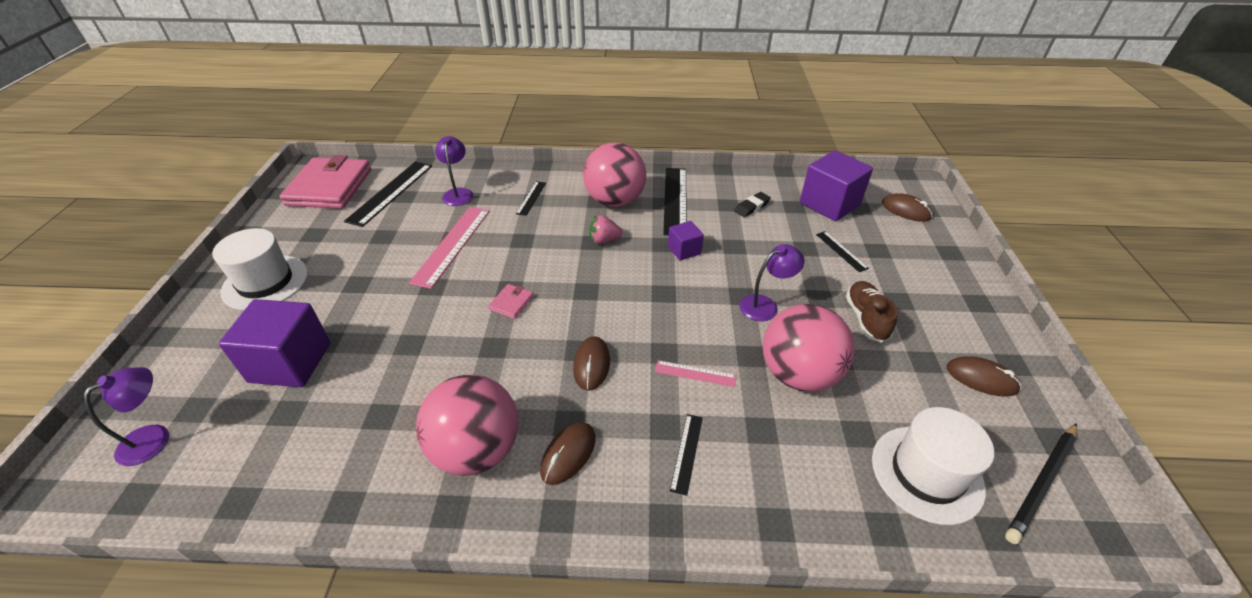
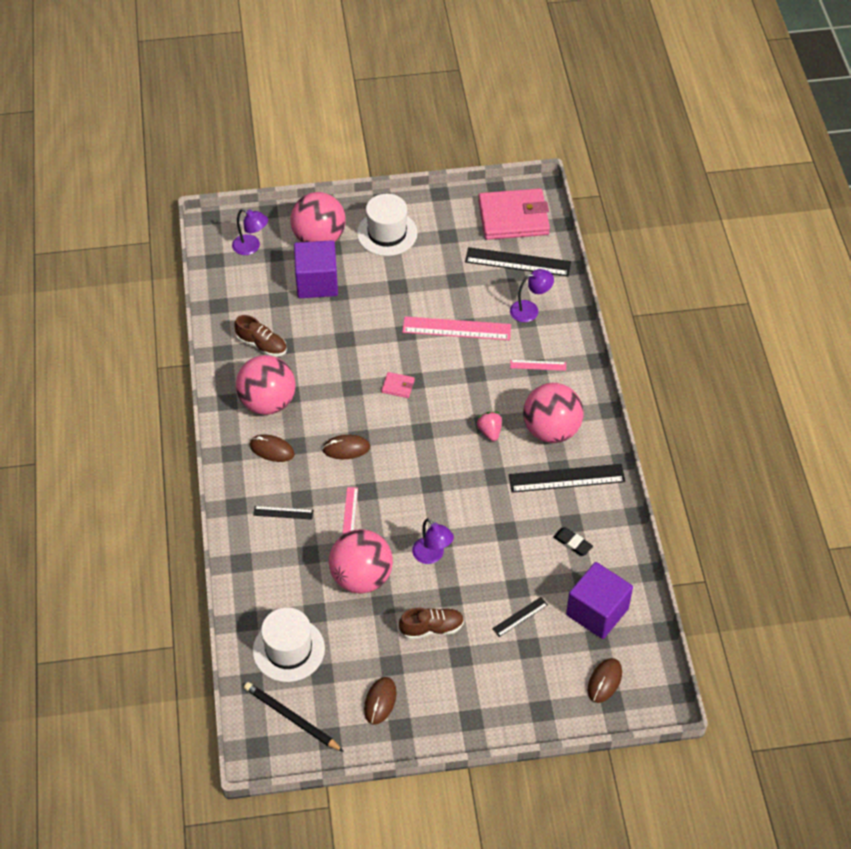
camera: 80 degrees right, 10 degrees up
black ruler [516,181,546,216] -> pink ruler [510,360,566,371]
purple cube [668,221,704,261] -> none
none -> brown shoe [234,315,287,357]
none -> pink ball [290,192,346,242]

